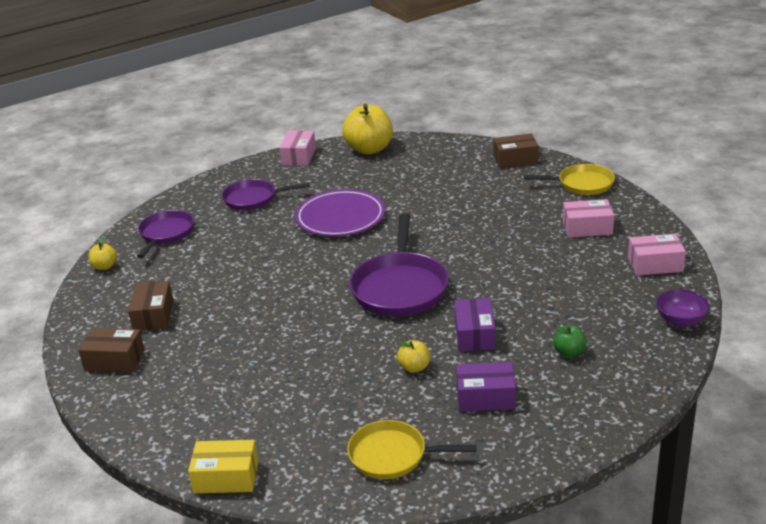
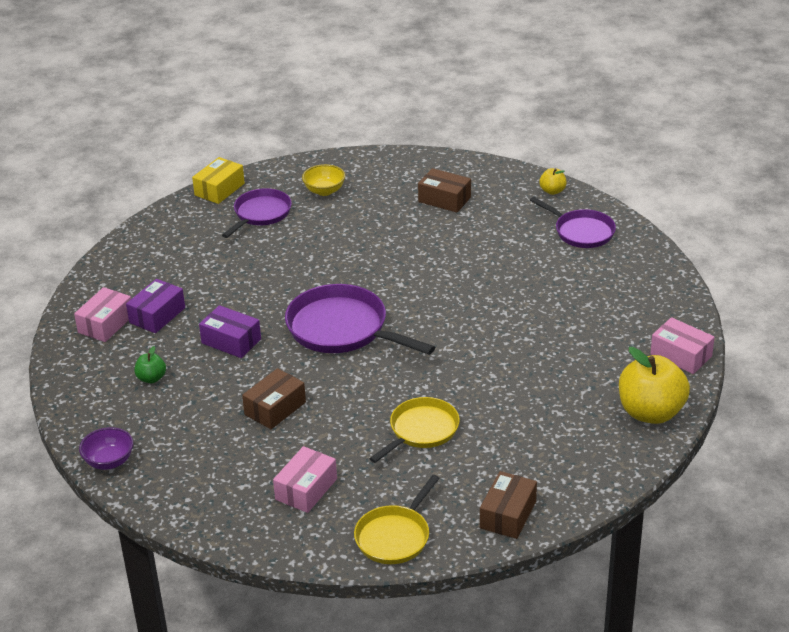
camera: 120 degrees right, 5 degrees up
brown box [78,328,145,372] -> brown box moved to [242,368,306,429]
purple pan [222,179,310,210] -> purple pan moved to [222,188,292,238]
purple plate [295,189,385,236] -> none
yellow pan [347,420,476,479] -> yellow pan moved to [370,397,460,463]
yellow apple [397,340,430,373] -> none
pink box [628,234,686,276] -> pink box moved to [74,287,131,342]
none -> yellow bowl [302,164,345,196]

